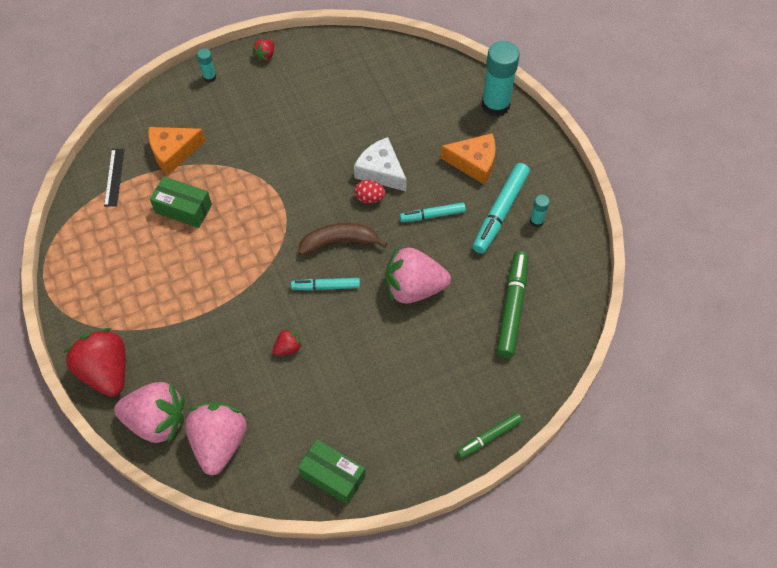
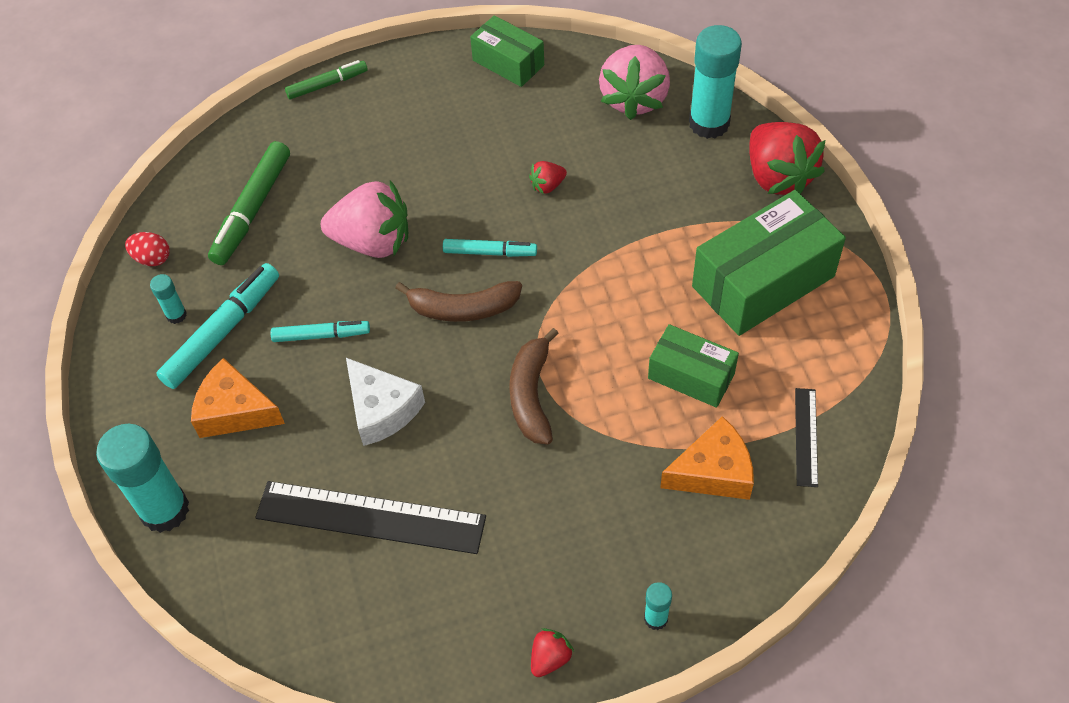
camera: 170 degrees left, 5 degrees down
pink strawberry [114,382,185,444] -> turquoise glue stick [689,25,742,139]
red egg [354,180,386,203] -> red egg moved to [125,232,170,266]
none -> black ruler [255,481,486,554]
none -> brown banana [509,328,559,445]
none -> green box [692,190,846,336]

